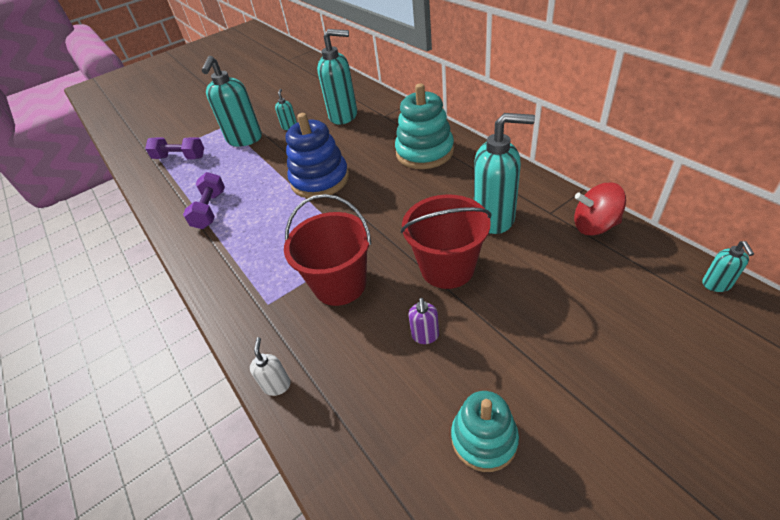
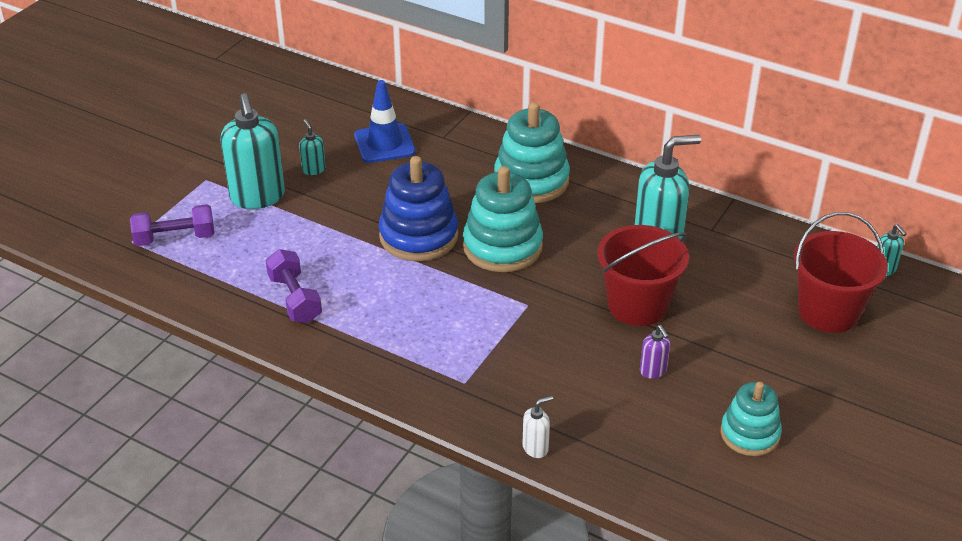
camera: 30 degrees left, 5 degrees down
white soap dispenser [250,337,291,396] -> white soap dispenser turned 90 degrees clockwise [523,396,553,458]
red bucket [284,194,371,306] -> red bucket moved to [794,212,888,333]
turquoise soap dispenser [317,29,357,125] -> blue traffic cone [354,80,416,163]
red spinning top [574,182,626,236] -> none
none -> turquoise stacking toy [463,166,543,272]

